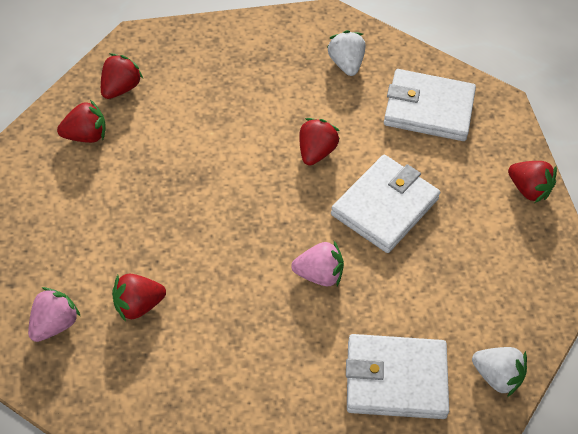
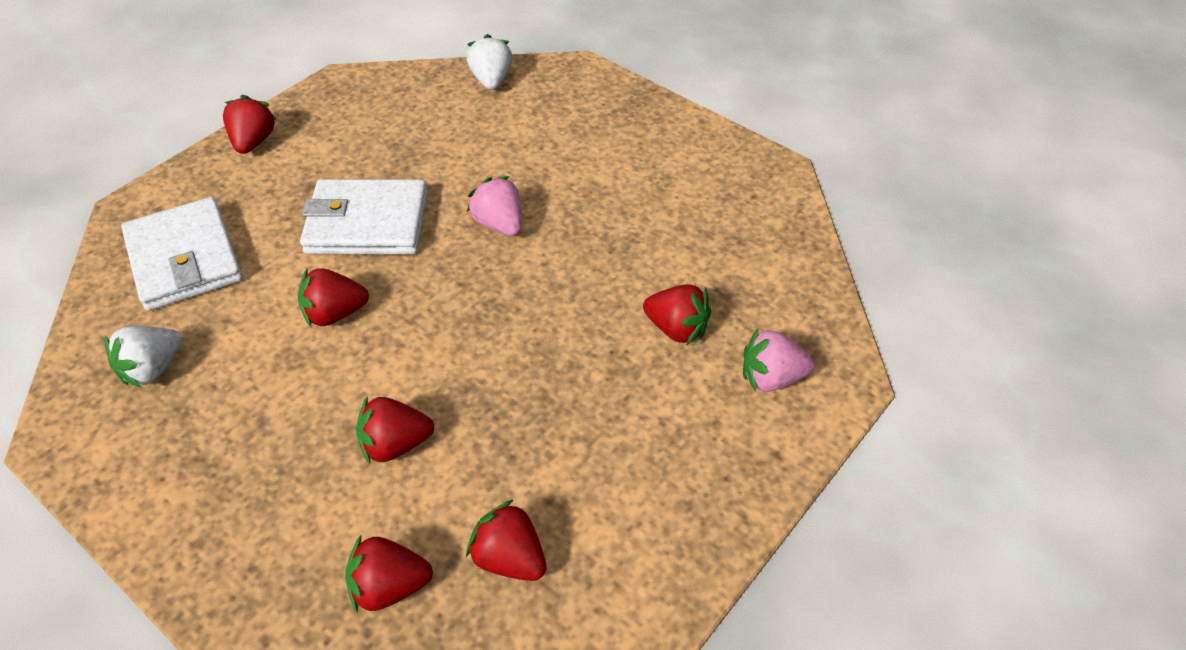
camera: 125 degrees left, 5 degrees down
white wallet [346,334,449,419] -> none
none -> red strawberry [356,396,434,464]

